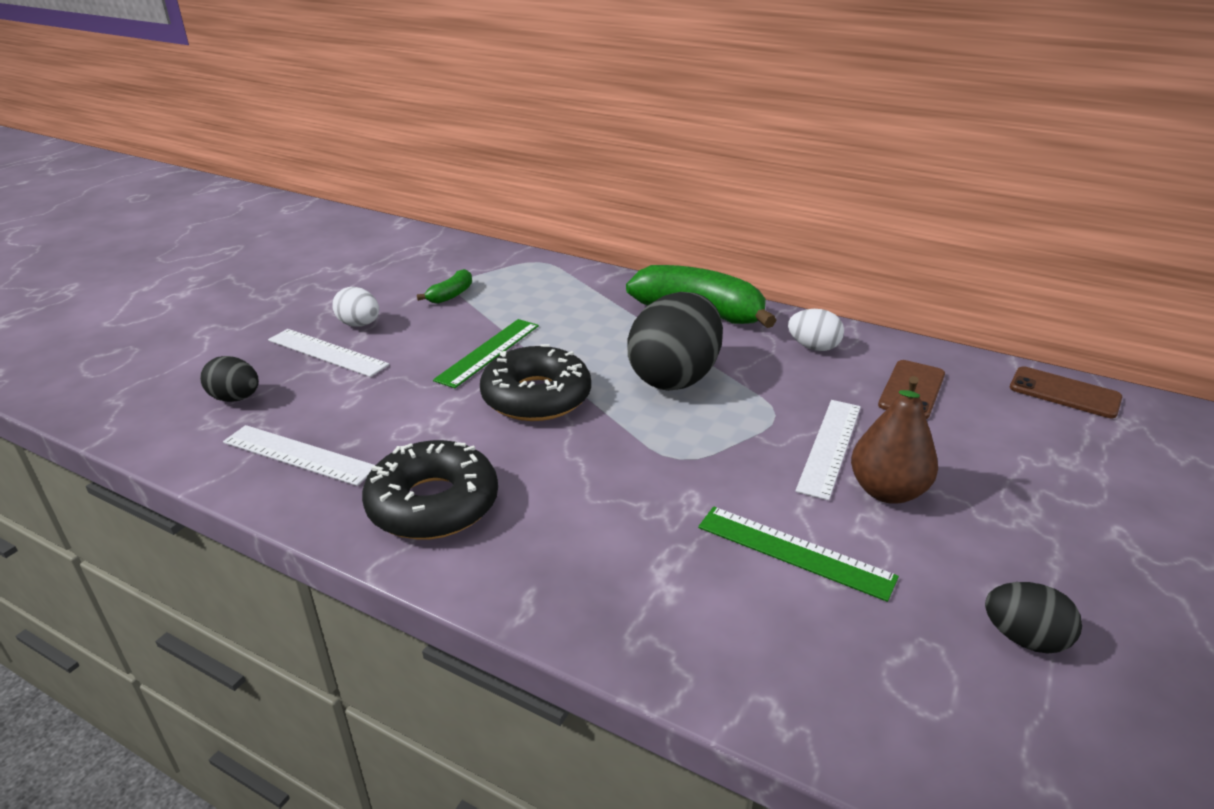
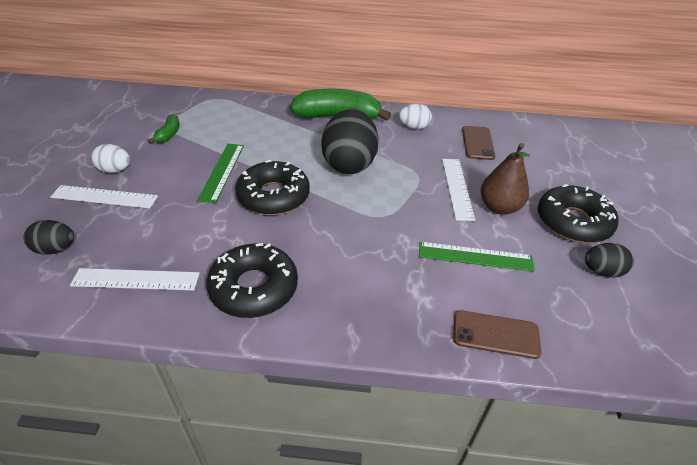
camera: 25 degrees left, 10 degrees up
brown phone [1010,366,1122,418] -> brown phone moved to [453,310,542,359]
none -> black donut [538,184,618,243]

